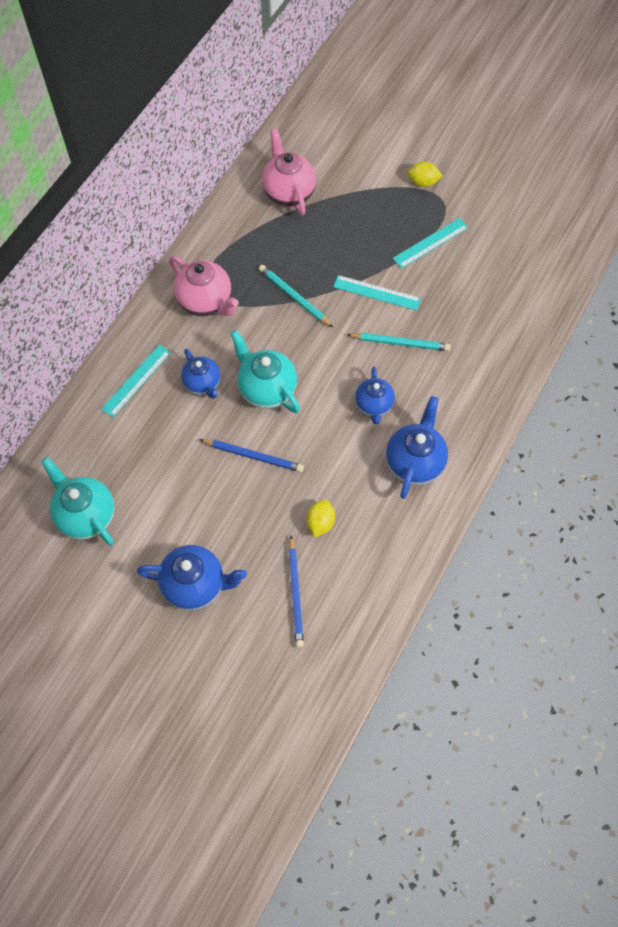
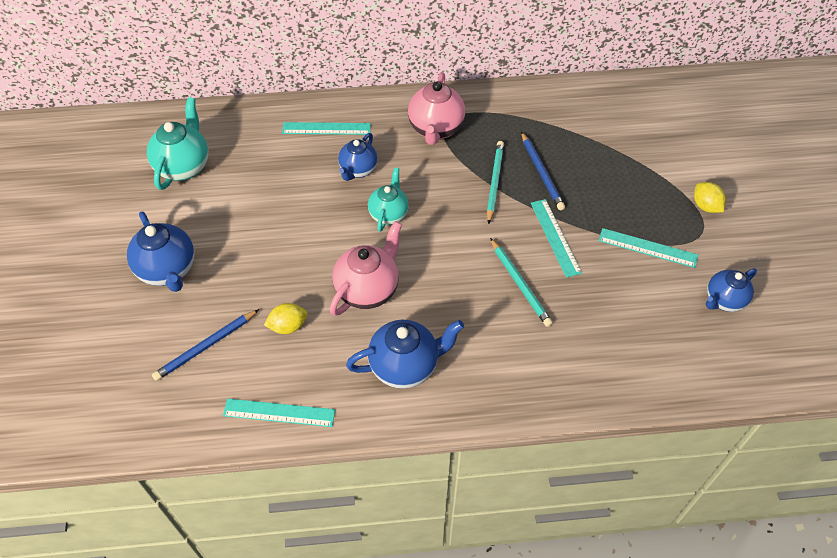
camera: 55 degrees right, 10 degrees down
blue pencil [199,439,304,472] -> blue pencil moved to [521,132,565,210]
turquoise teapot [231,330,300,413] -> turquoise teapot [368,167,409,232], size x0.66
pink teapot [262,128,316,215] -> pink teapot moved to [330,221,402,316]
blue teapot [355,366,395,424] -> blue teapot moved to [706,268,757,312]
none -> turquoise ruler [223,399,335,427]

